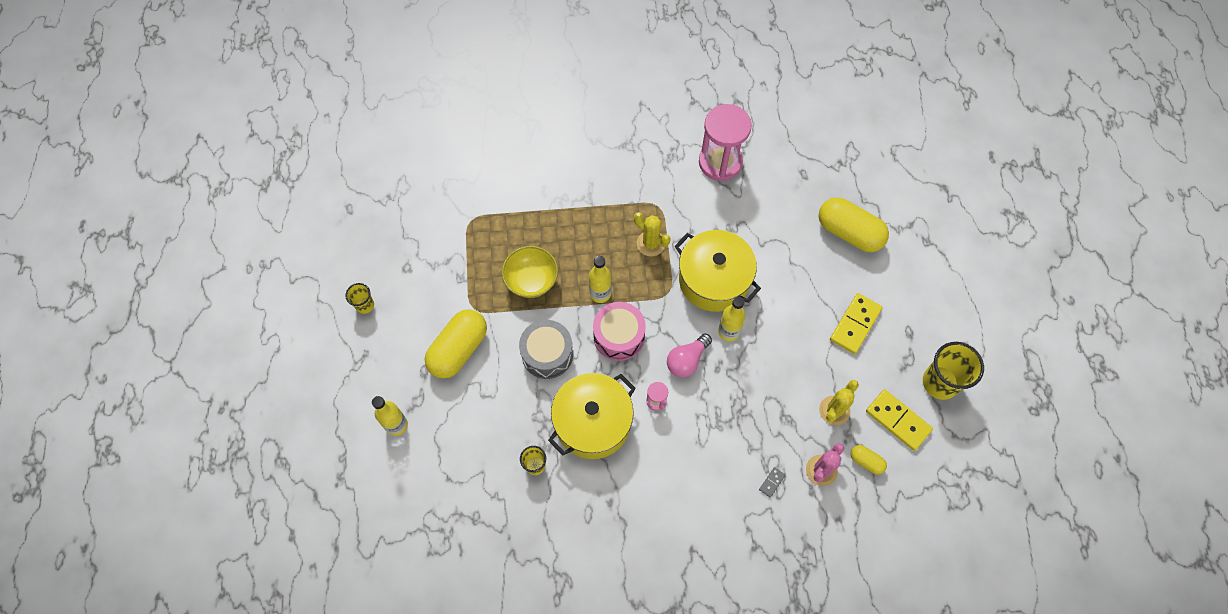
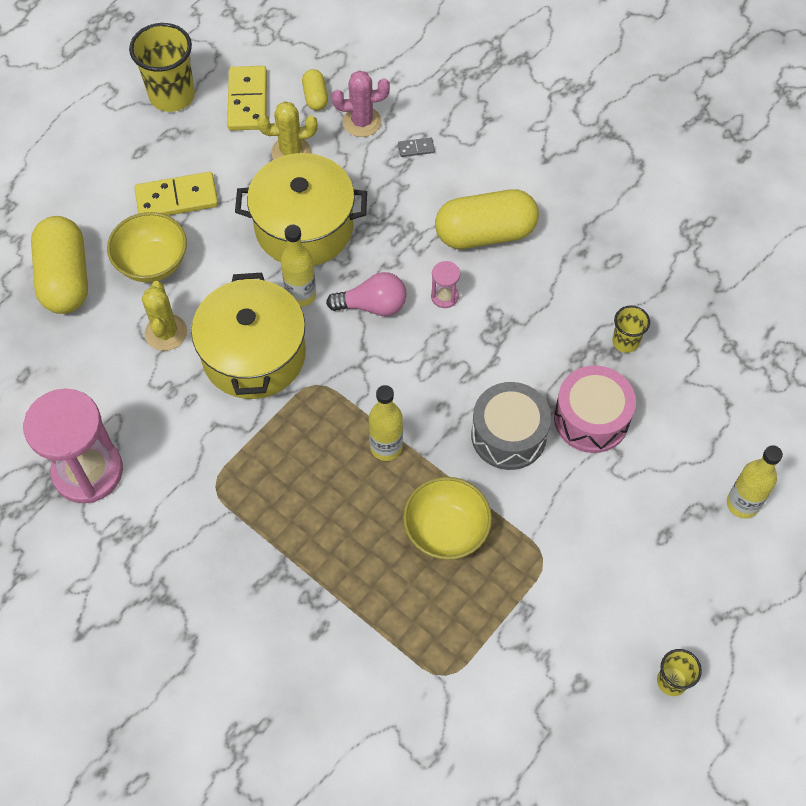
camera: 135 degrees left, 5 degrees down
yellow capsule [425,309,487,379] -> yellow capsule moved to [435,189,539,249]
yellow pot [548,373,636,459] -> yellow pot moved to [235,153,367,266]
pink drum [593,302,646,361] -> pink drum moved to [554,365,636,453]
yellow cactus [634,212,670,256] -> yellow cactus moved to [142,281,187,351]
none -> yellow bowl [107,212,187,282]

